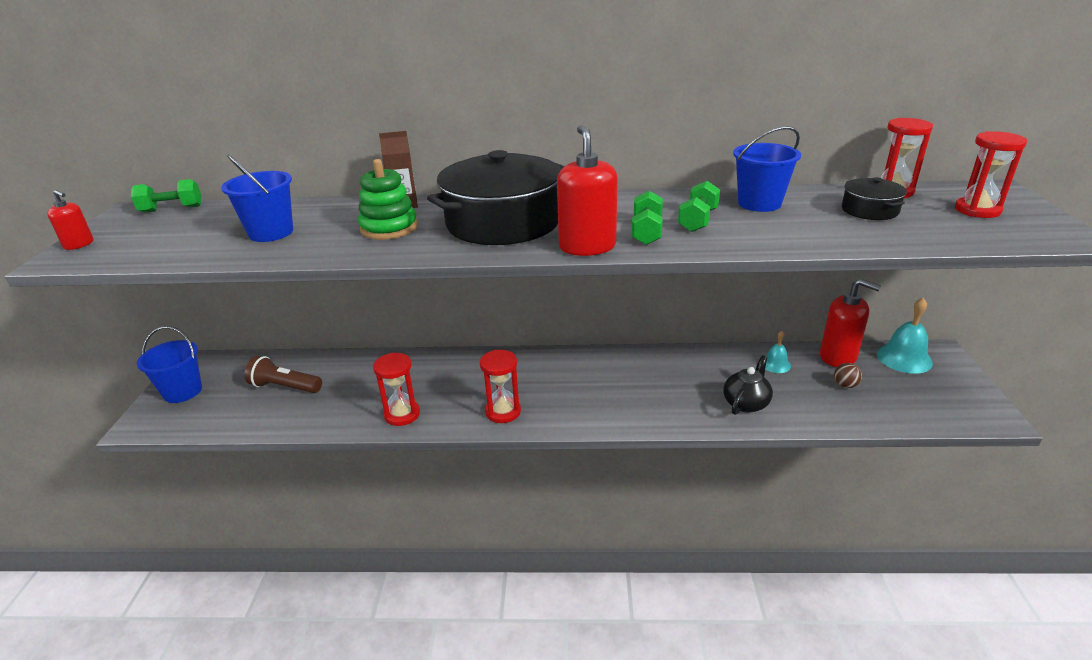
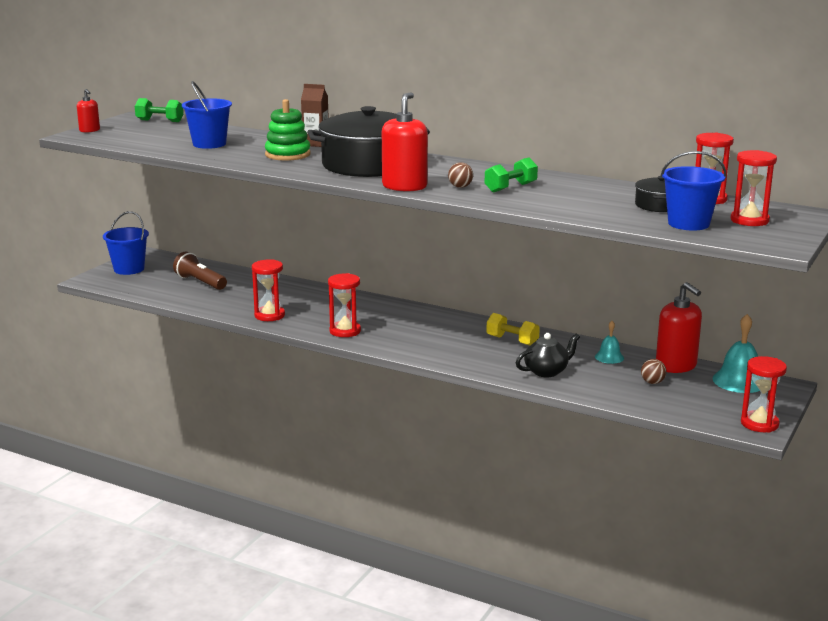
camera: 25 degrees right, 10 degrees down
green dumbbell [632,191,663,245] -> brown ball [448,162,473,188]
blue bucket [733,126,801,212] -> blue bucket moved to [661,151,726,231]
none -> yellow dumbbell [486,313,540,346]
none -> red hourglass [741,356,787,433]

